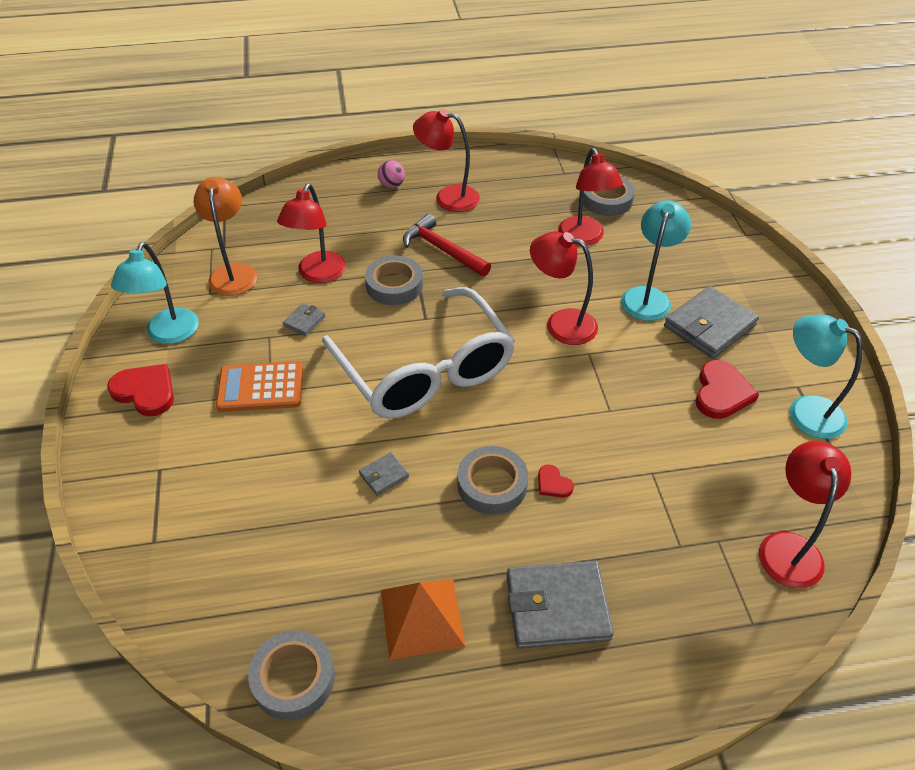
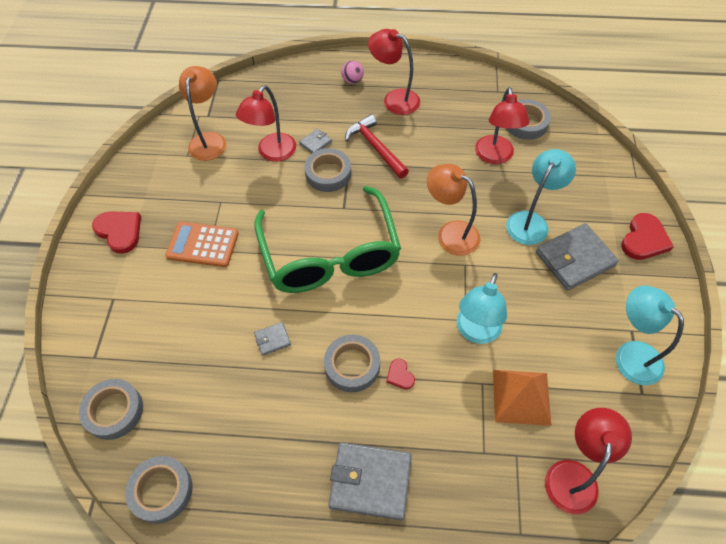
camera: 15 degrees right, 10 degrees up
turquoise lamp [111,242,199,344] -> turquoise lamp moved to [457,273,507,344]
grey wallet [283,303,326,336] -> grey wallet moved to [299,129,332,154]
white glasses [322,287,515,419] -> green glasses [254,186,401,293]
orange pyramid [381,579,466,660] -> orange pyramid moved to [493,370,552,426]
red lamp [530,232,598,345] -> orange lamp [427,164,480,256]
red heart [696,360,759,419] -> red heart moved to [621,213,674,260]
none -> grey tape [79,379,143,440]

